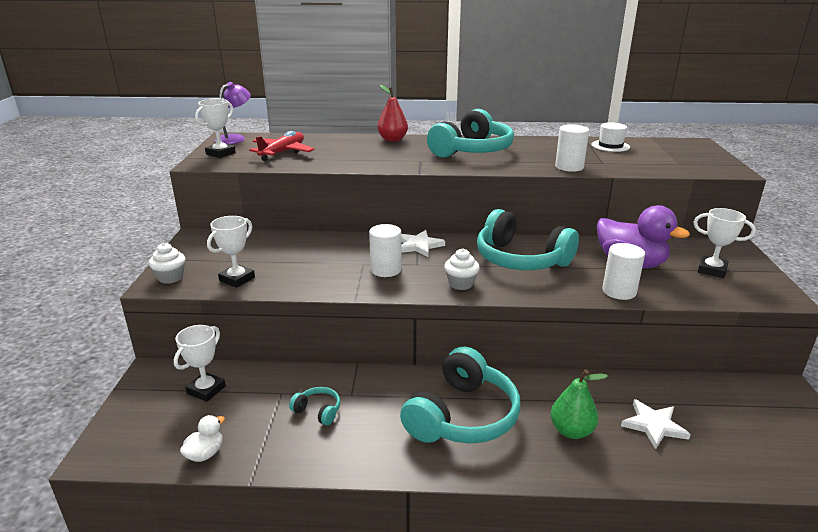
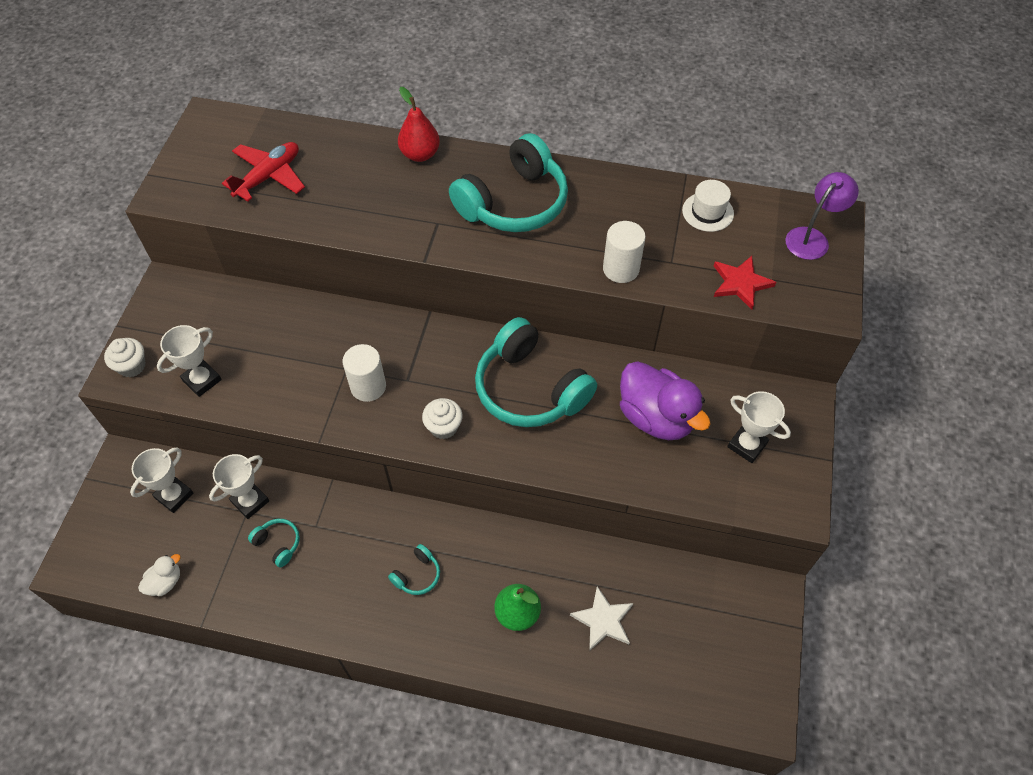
camera: 10 degrees right, 30 degrees up
white trophy [195,99,236,158] -> white trophy moved to [209,454,269,519]
purple lamp [215,82,251,144] -> purple lamp moved to [786,172,859,260]
turquoise headphones [400,347,520,443] -> turquoise headphones [388,544,440,595], size x0.42
white star [401,230,445,257] -> none
white cylinder [602,243,645,300] -> none
none -> red star [714,256,776,310]

